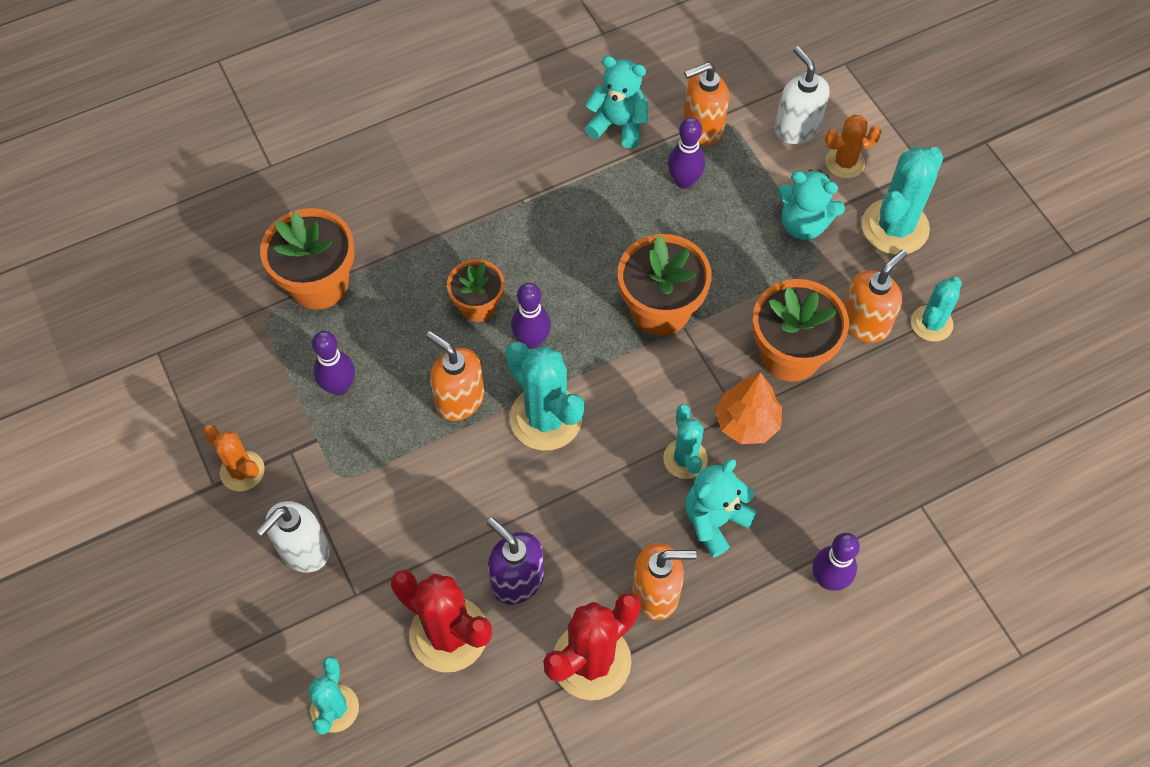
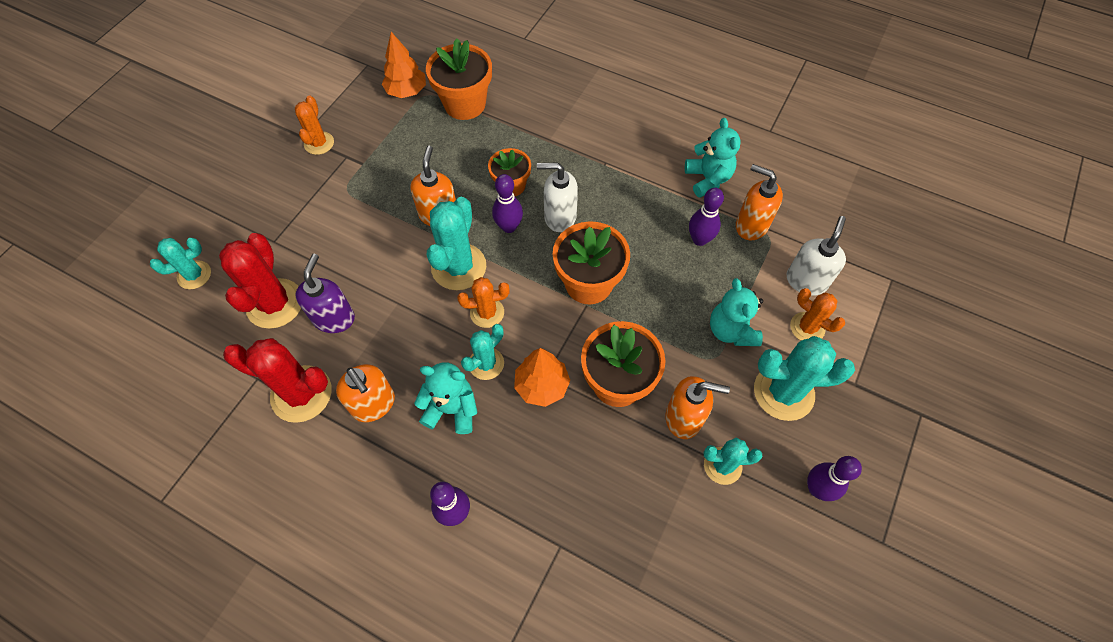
camera: 55 degrees right, 0 degrees up
white soap dispenser [256,501,330,573] -> white soap dispenser moved to [537,163,578,232]
purple bowling pin [312,331,355,395] -> purple bowling pin moved to [807,456,862,501]
none -> orange tree [382,32,426,98]
none -> orange cactus [457,277,510,328]

